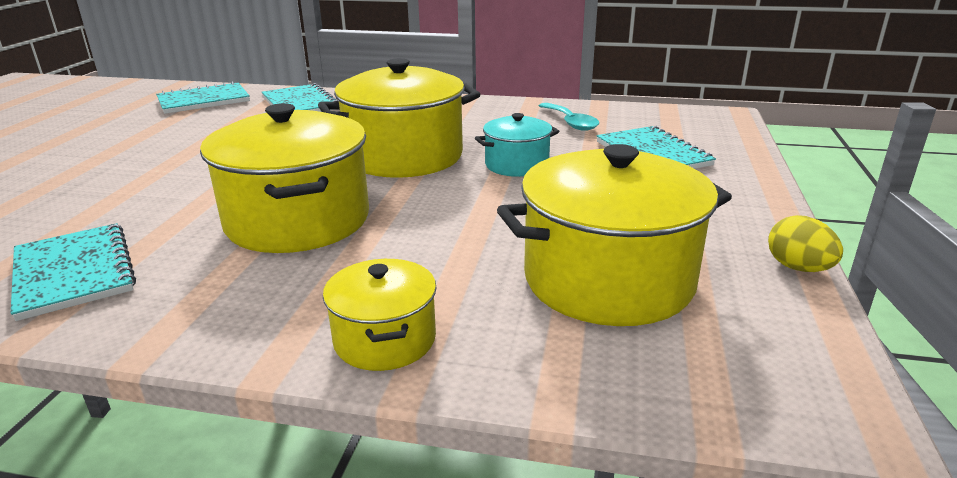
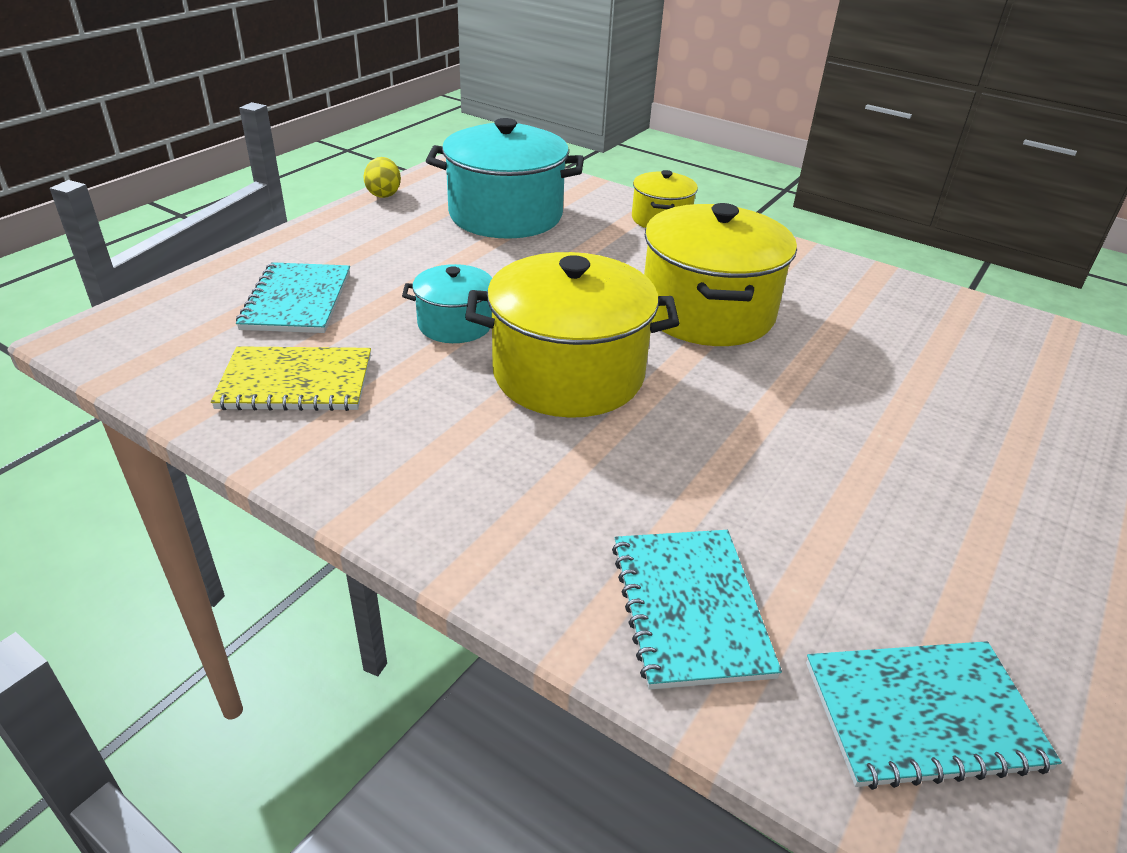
camera: 160 degrees left, 10 degrees up
turquoise notebook [11,223,136,321] -> none
yellow pot [497,144,732,326] -> turquoise pot [426,118,584,239]
turquoise spoon [539,103,599,131] -> yellow notebook [211,346,371,411]

